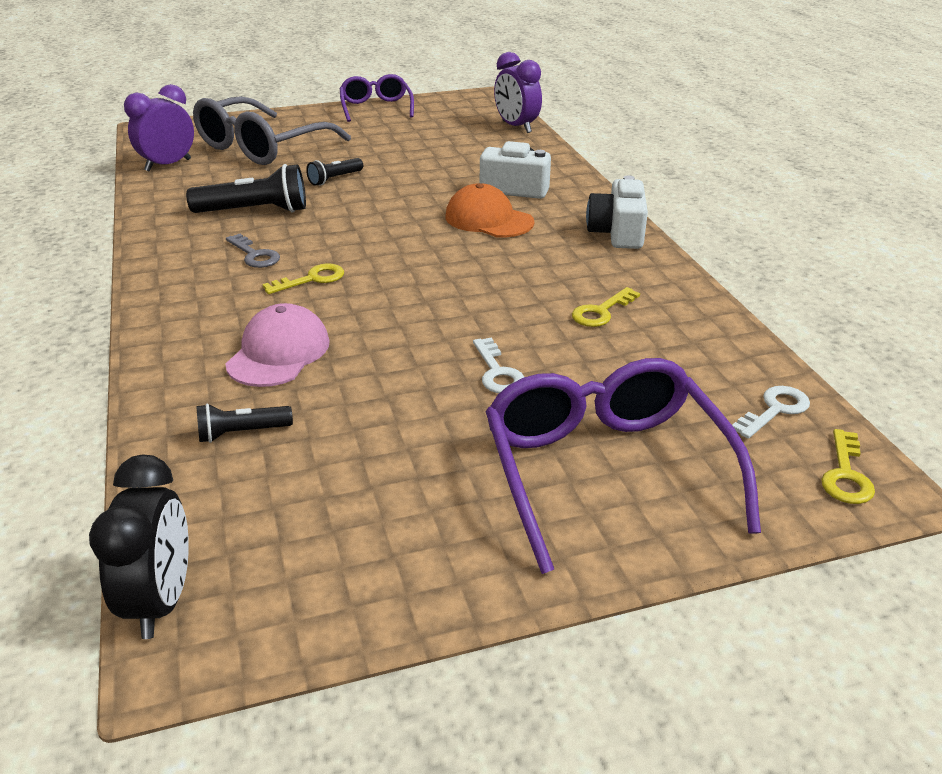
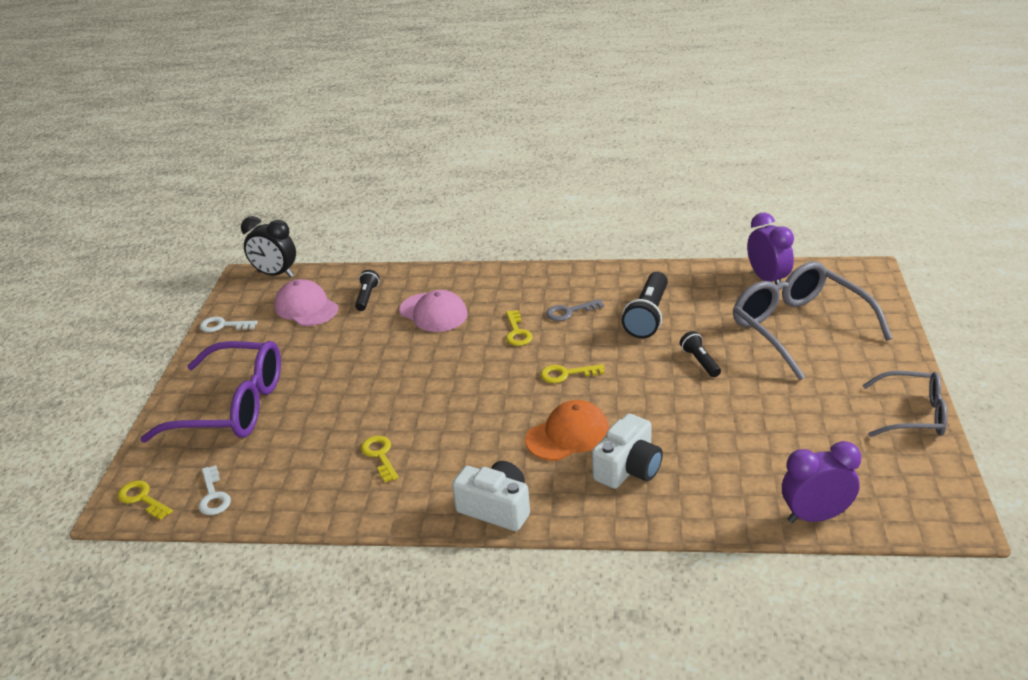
camera: 115 degrees right, 0 degrees up
purple glasses [340,74,414,122] -> grey glasses [862,371,947,437]
white key [473,338,524,393] -> white key moved to [200,317,258,332]
none -> pink cap [274,279,338,326]
none -> yellow key [540,364,605,383]

